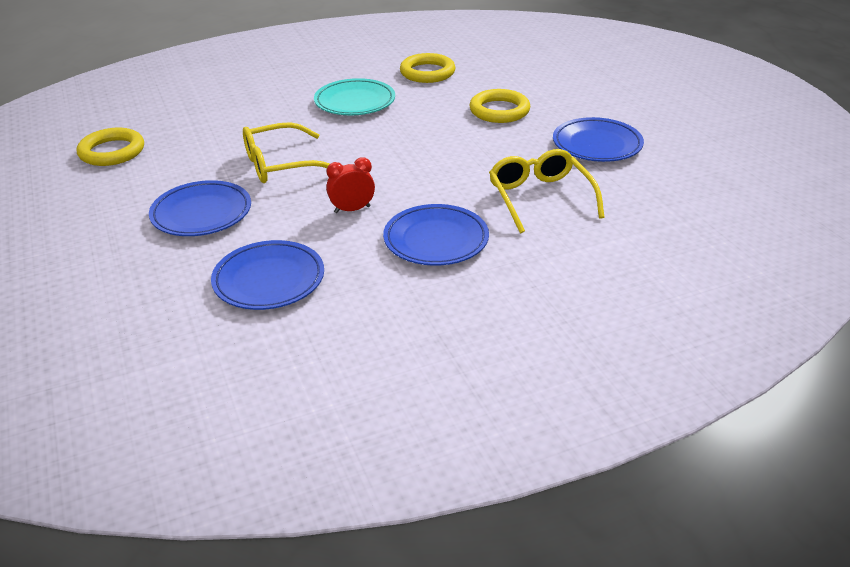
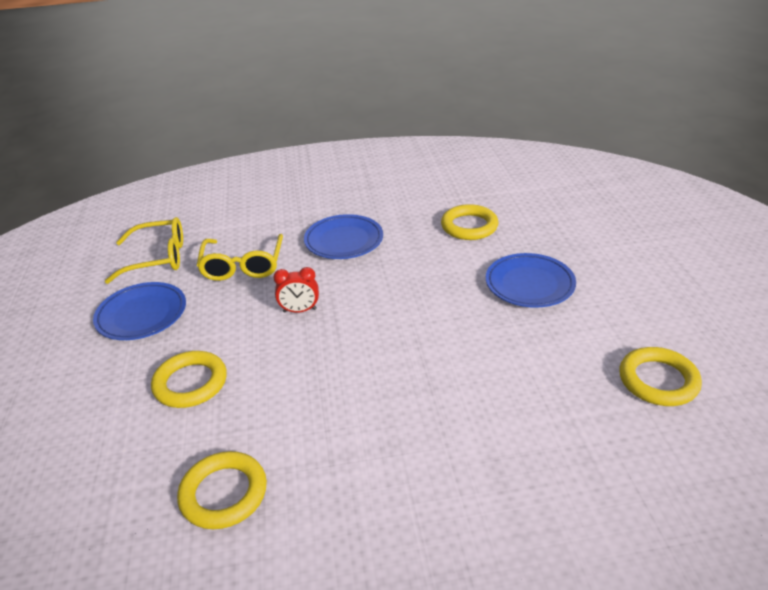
camera: 165 degrees left, 0 degrees up
blue plate [211,240,324,310] -> yellow ring [441,204,498,240]
yellow glasses [243,122,329,183] -> yellow glasses moved to [105,217,183,284]
turquoise plate [314,78,395,115] -> none
red clock [326,157,375,213] -> red clock moved to [273,267,319,313]

